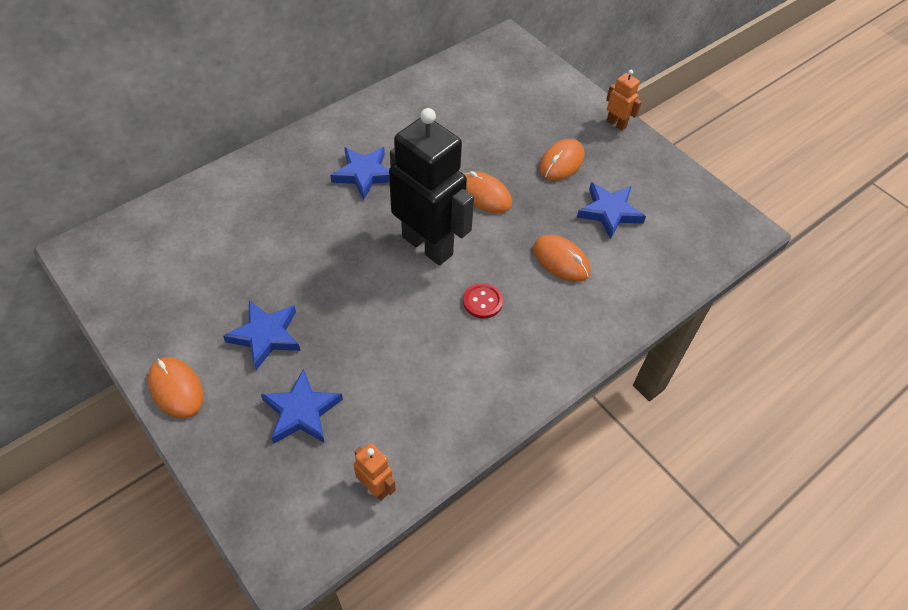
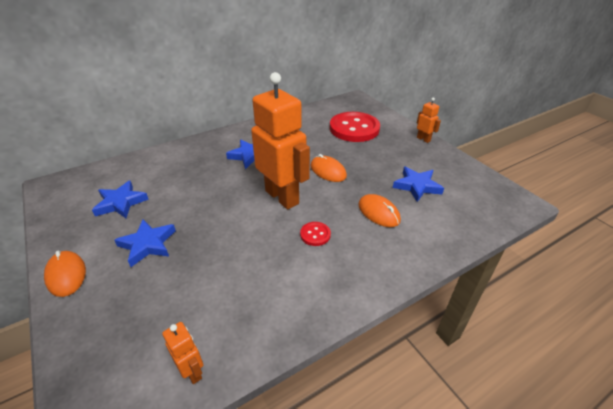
camera: 10 degrees right, 15 degrees down
blue star [261,369,343,444] -> blue star moved to [92,181,149,218]
black robot [389,108,474,266] -> orange robot [251,72,310,210]
orange mouse [539,139,584,181] -> none
none -> red button [330,112,380,142]

